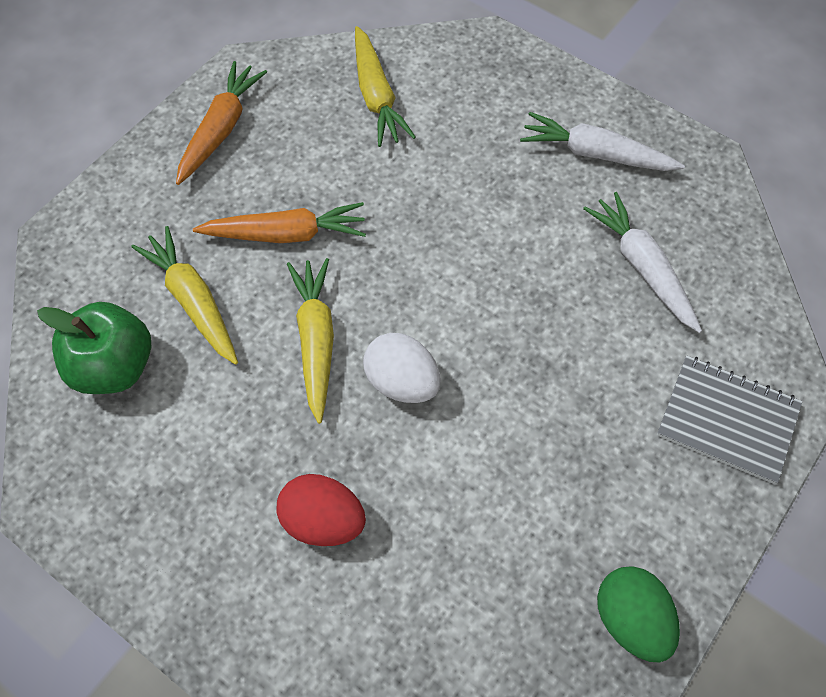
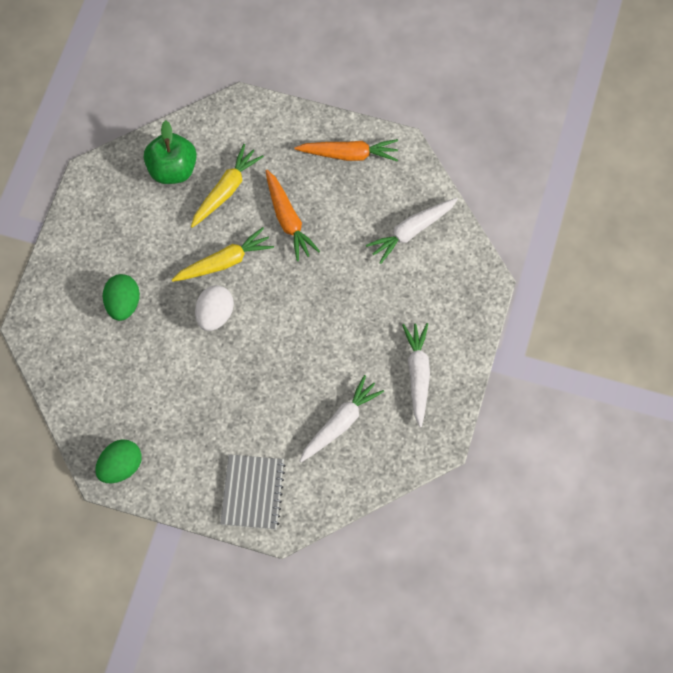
camera: 70 degrees right, 5 degrees up
red egg [276,474,366,546] -> green egg [103,274,140,321]
yellow carrot [355,26,416,147] -> white carrot [366,198,458,264]

